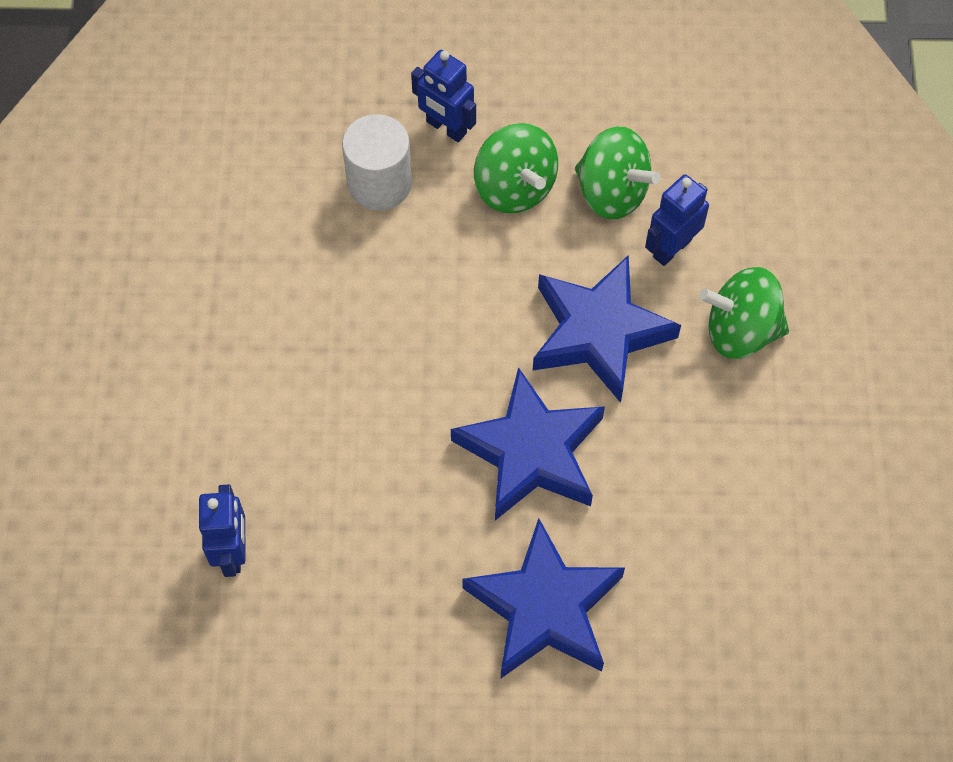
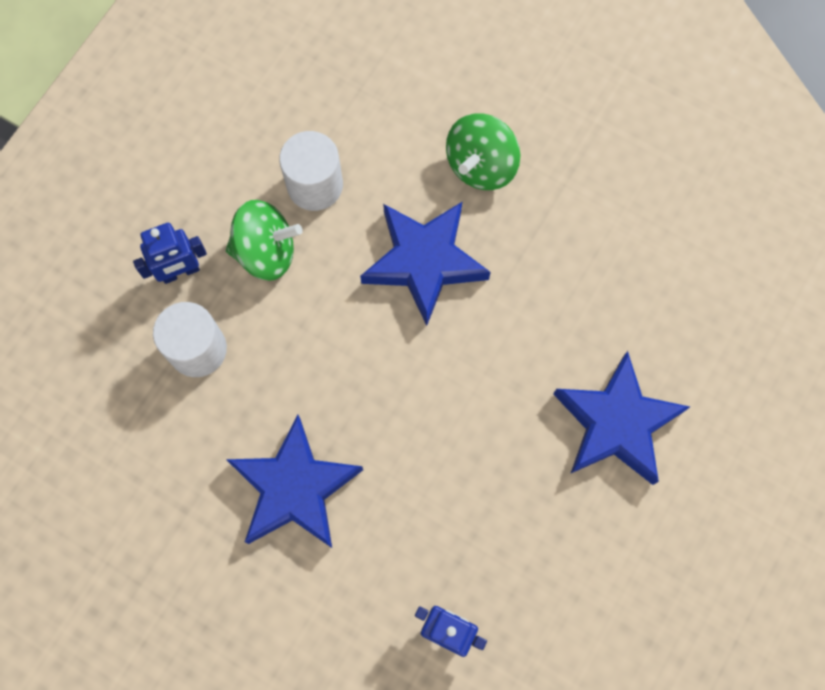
camera: 60 degrees left, 10 degrees up
blue star [451,367,605,520] -> blue star moved to [226,415,363,548]
green spinning top [575,126,660,220] -> white cylinder [279,131,343,211]
blue robot [645,174,709,266] -> none

